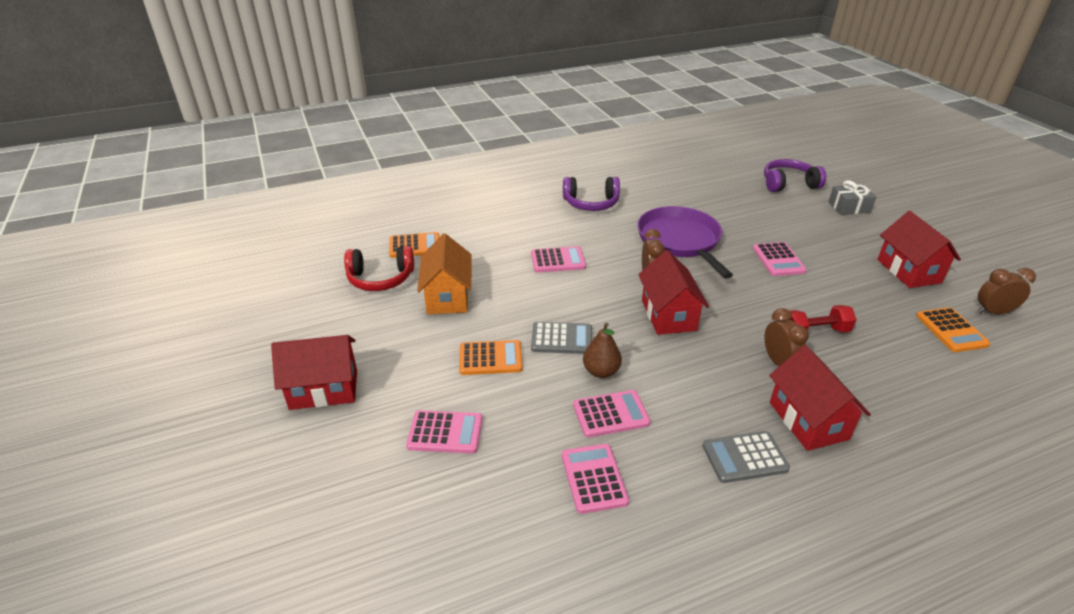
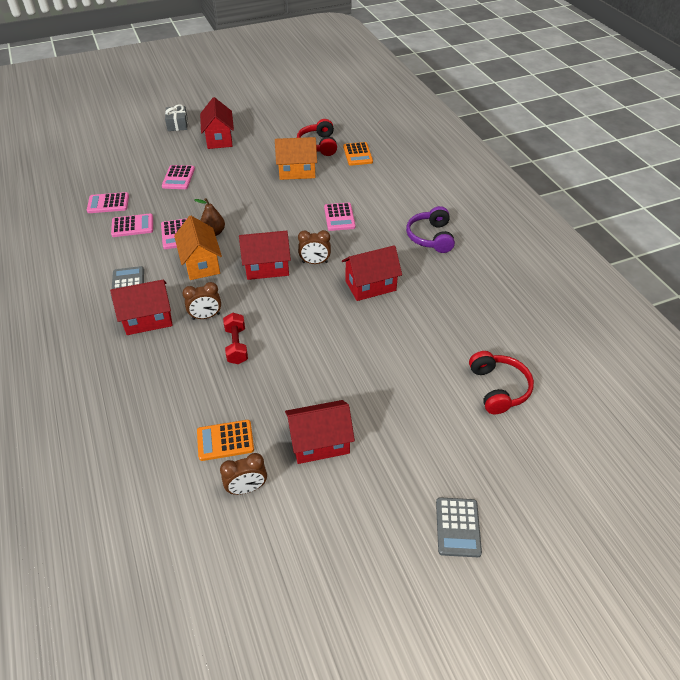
camera: 90 degrees right, 10 degrees up
orange calculator [459,340,523,375] -> none
grey calculator [531,322,592,354] -> grey calculator moved to [436,497,482,557]
purple pan [637,206,733,279] -> red house [342,245,402,301]
pink calculator [753,242,807,276] -> pink calculator moved to [87,192,129,213]
purple headphones [764,159,826,192] -> red headphones [469,351,534,414]
grey gift [829,180,876,215] -> grey gift moved to [165,104,188,131]
brown clock [977,268,1036,314] -> brown clock turned 75 degrees clockwise [220,453,267,495]
none -> orange house [174,216,222,280]

